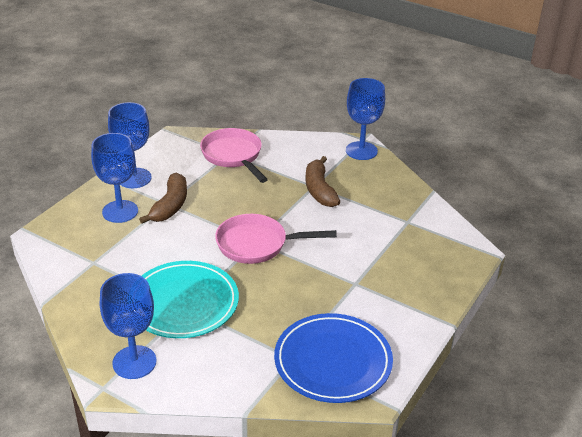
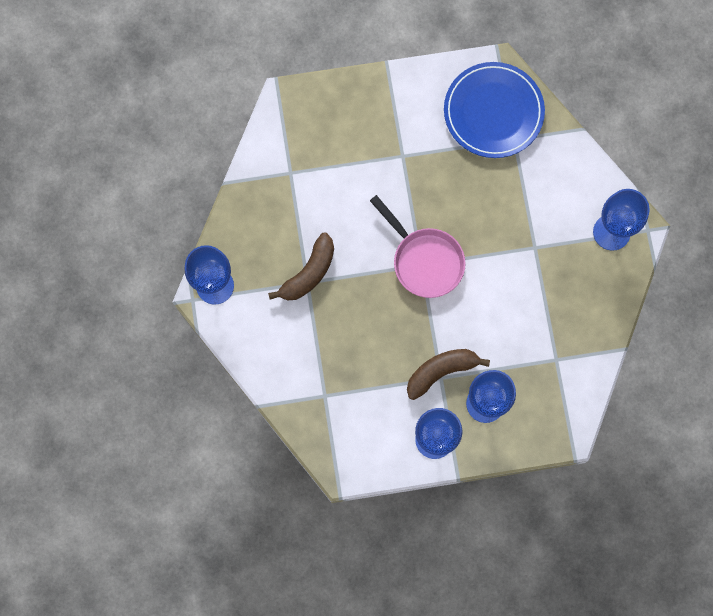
camera: 130 degrees left, 40 degrees up
turquoise plate [142,261,239,338] -> none
pink pan [200,128,268,183] -> none

